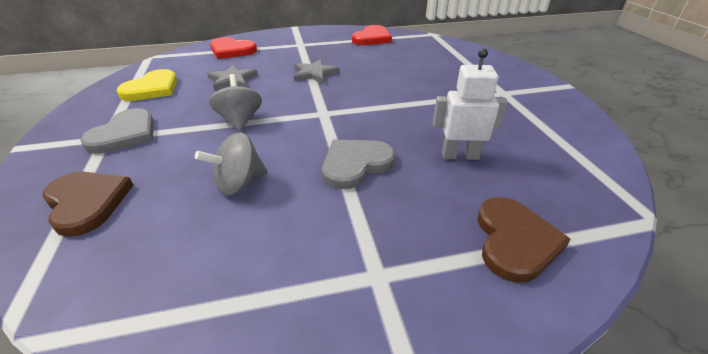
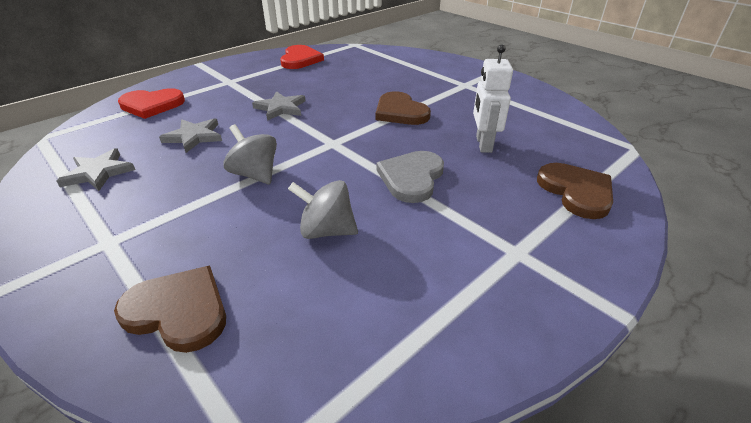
camera: 30 degrees left, 0 degrees up
grey heart [81,108,154,154] -> none
yellow heart [117,69,177,101] -> grey star [57,148,135,191]
grey spinning top [195,133,267,196] -> grey spinning top turned 75 degrees clockwise [288,180,358,239]
white robot [433,48,508,160] -> white robot turned 60 degrees counterclockwise [473,44,513,153]
none -> brown heart [376,91,431,125]

